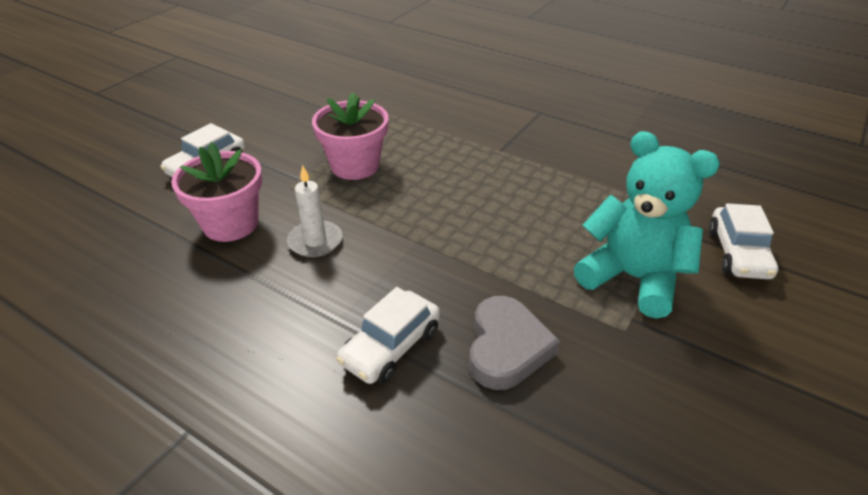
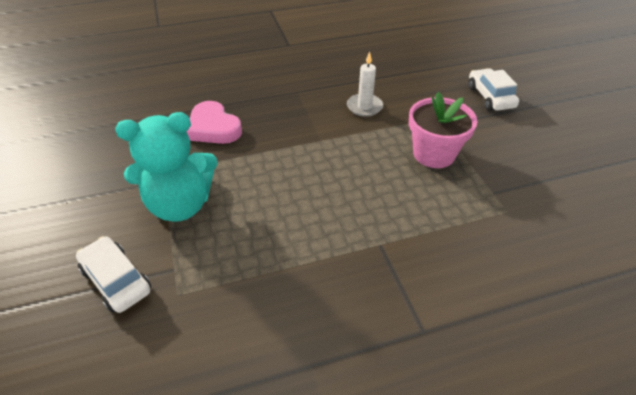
camera: 130 degrees right, 5 degrees up
pink flower pot [171,142,262,242] -> none
white car [336,287,440,384] -> none
grey heart [469,296,560,390] -> pink heart [186,101,242,144]

